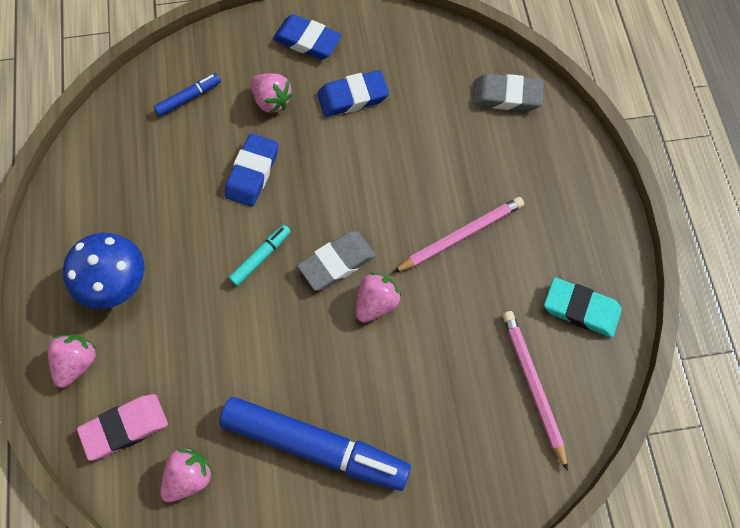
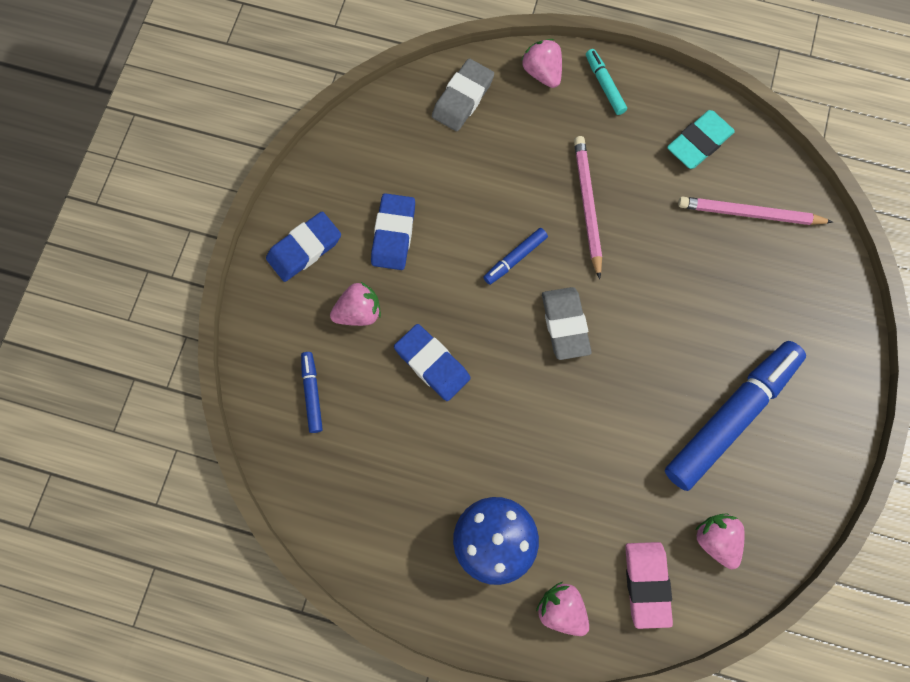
camera: 65 degrees left, 5 degrees up
turquoise marker [229,225,291,286] -> turquoise marker moved to [586,49,627,115]
pink strawberry [356,273,401,323] -> pink strawberry moved to [521,39,562,88]
none -> blue marker [483,228,548,285]

